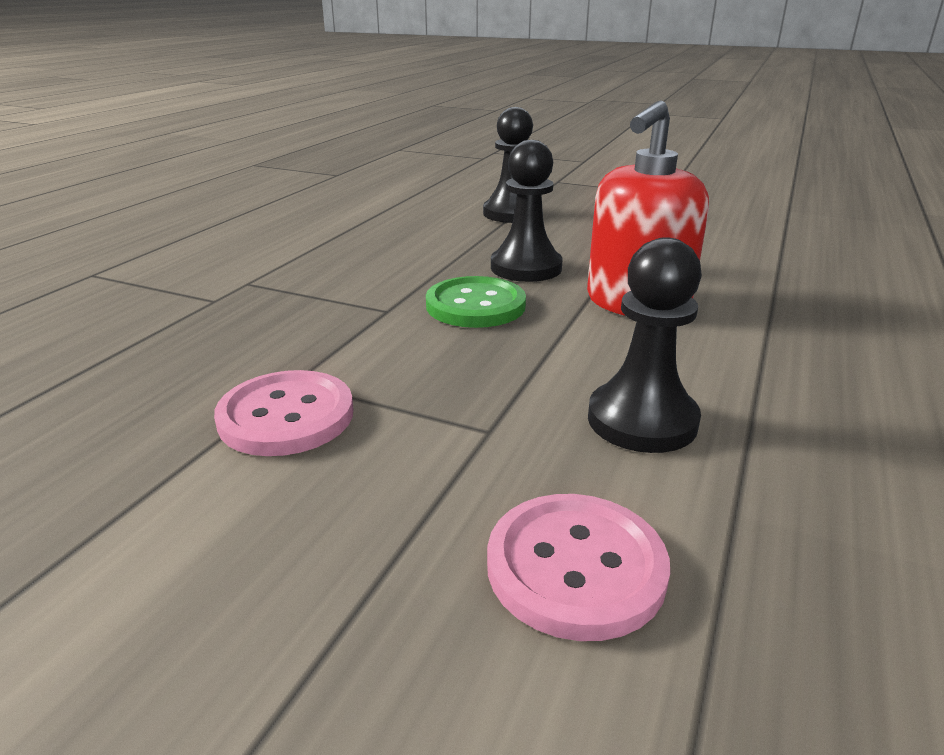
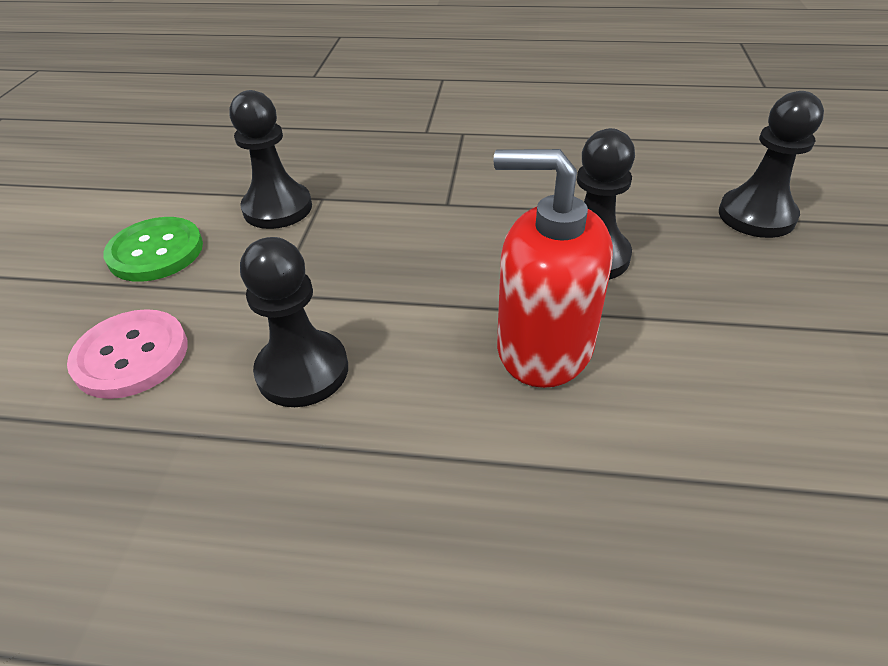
camera: 75 degrees right, 15 degrees up
pink button [214,370,354,456] -> black pawn [230,90,312,229]
green button [426,276,526,328] -> green button moved to [103,217,203,282]

